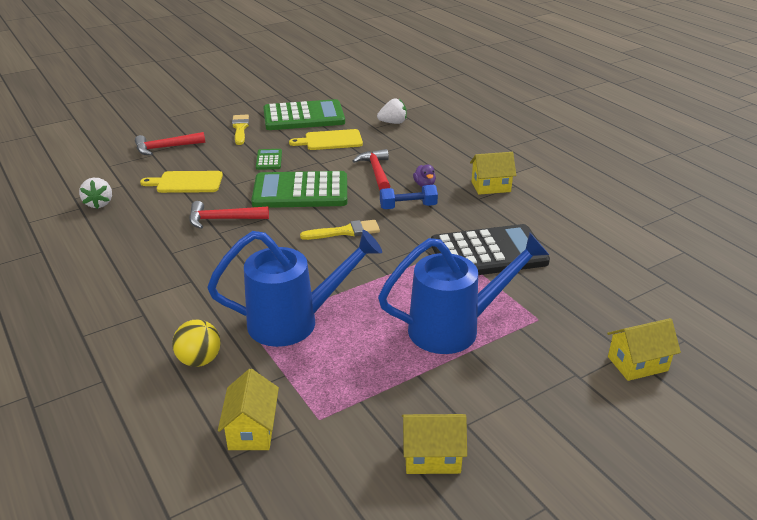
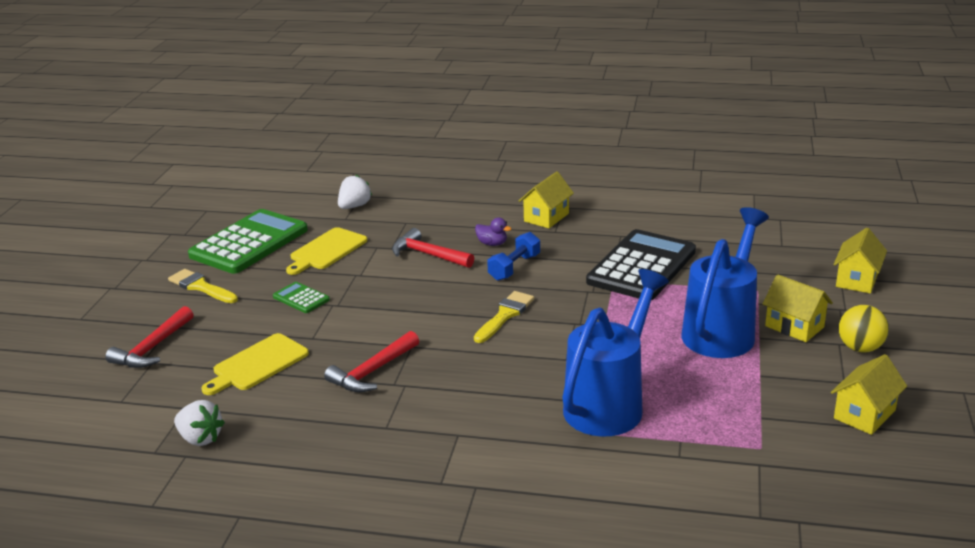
camera: 45 degrees left, 5 degrees down
yellow ball [172,320,221,367] -> yellow ball moved to [838,305,889,352]
yellow house [218,369,279,450] -> yellow house moved to [763,274,833,342]
green calculator [251,171,347,208] -> none

